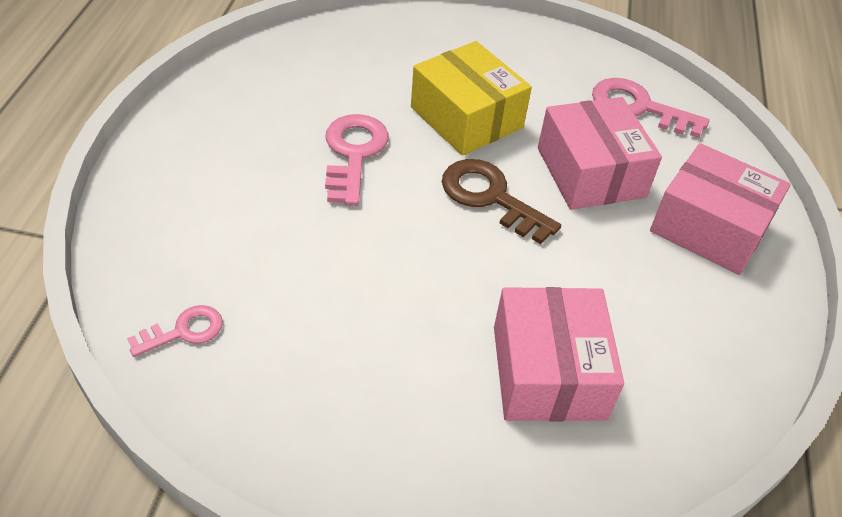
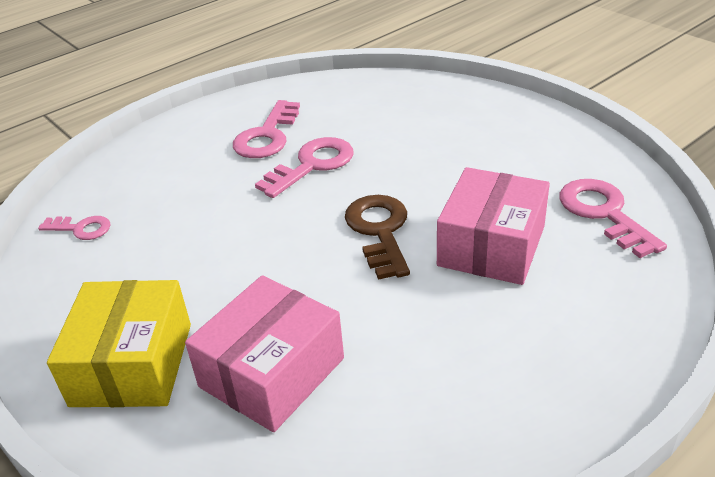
camera: 45 degrees right, 10 degrees down
yellow box [411,41,532,156] -> yellow box moved to [47,280,191,407]
pink box [650,143,791,275] -> none
none -> pink key [233,100,300,158]

